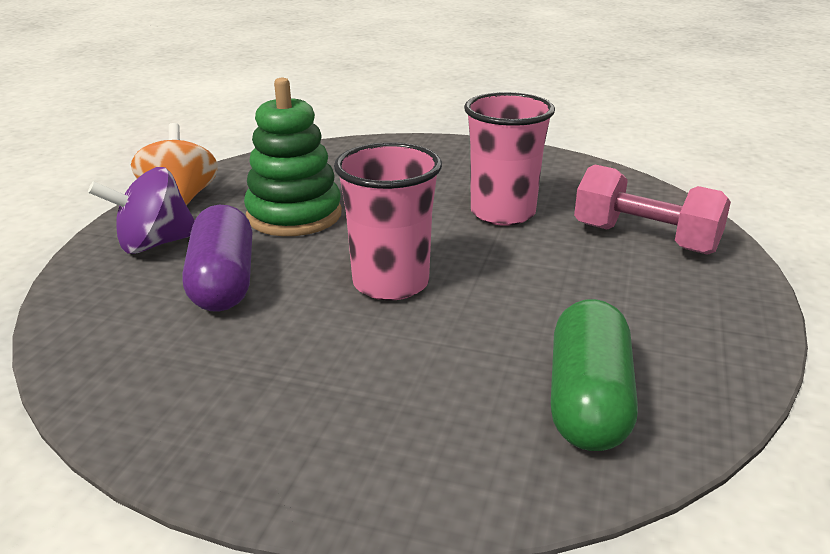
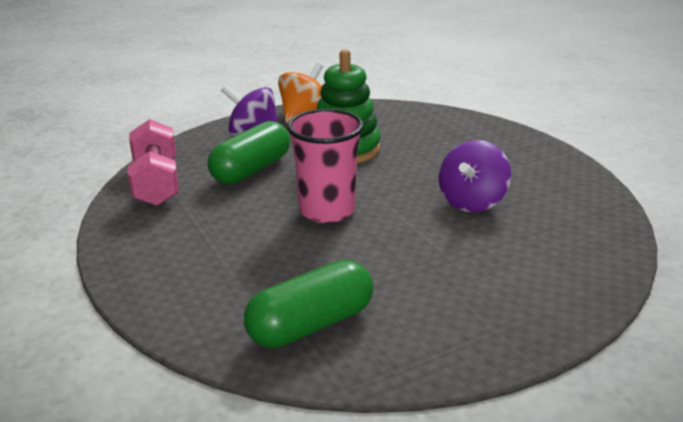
camera: 45 degrees right, 0 degrees up
purple capsule [183,205,253,312] -> green capsule [208,121,290,184]
pink cup [464,92,555,226] -> purple spinning top [439,140,511,212]
pink dumbbell [574,164,731,255] -> pink dumbbell moved to [128,119,179,206]

